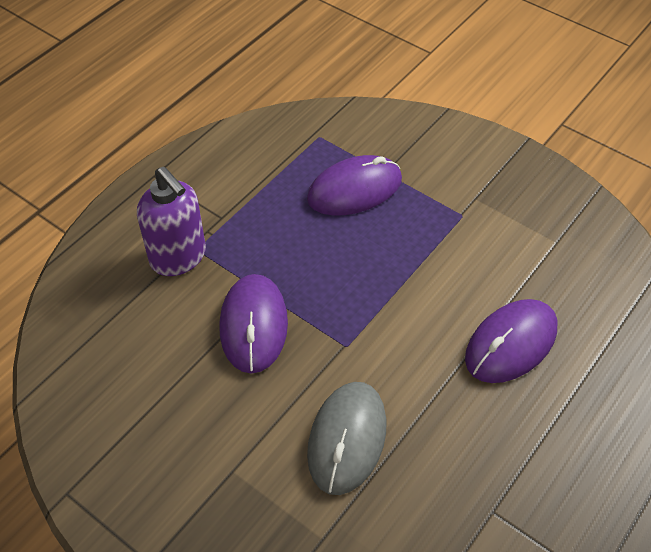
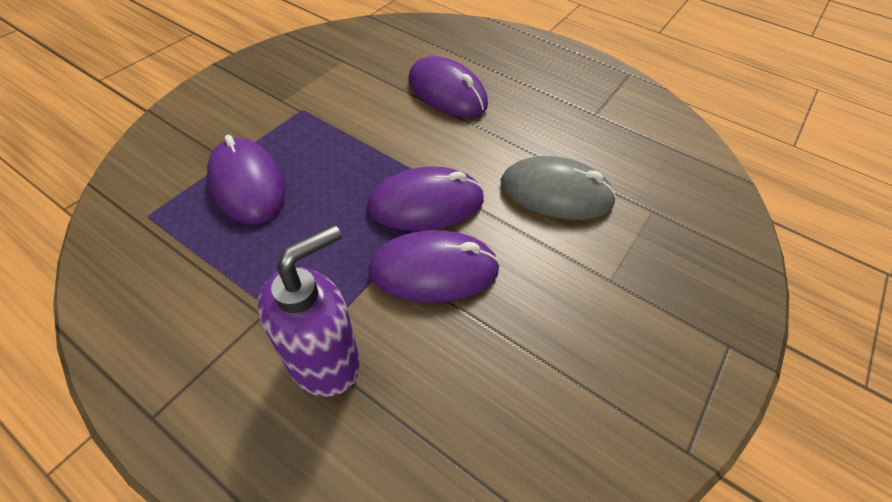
camera: 95 degrees left, 0 degrees up
none -> purple mouse [367,166,484,231]

